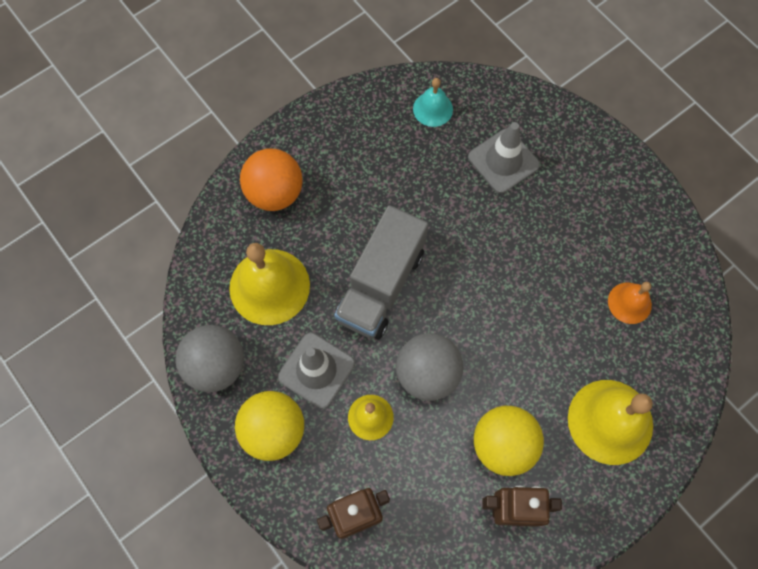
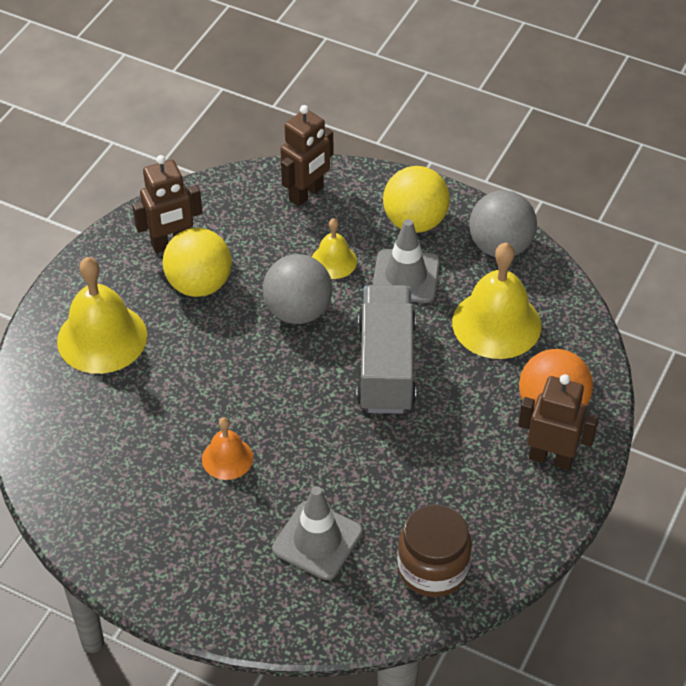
camera: 155 degrees right, 20 degrees down
turquoise bell [413,78,453,127] -> brown jar [397,504,472,597]
orange bell [608,282,652,324] -> orange bell moved to [202,417,253,480]
none -> brown robot [518,374,598,470]

